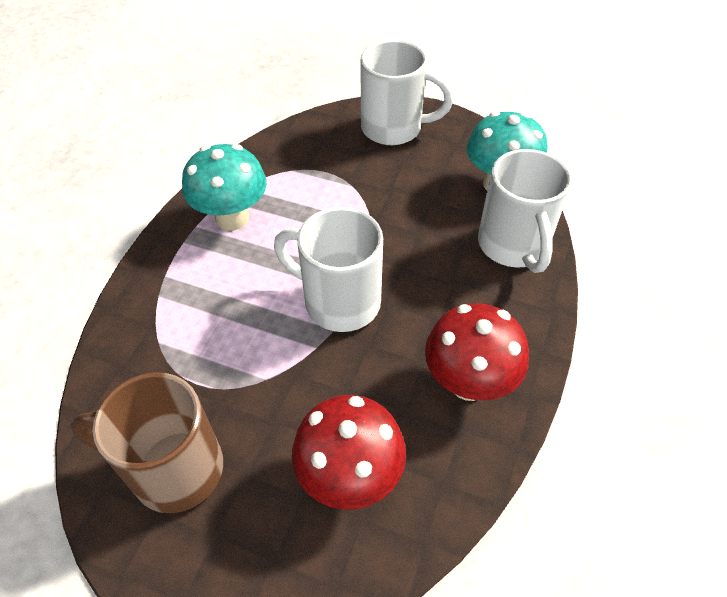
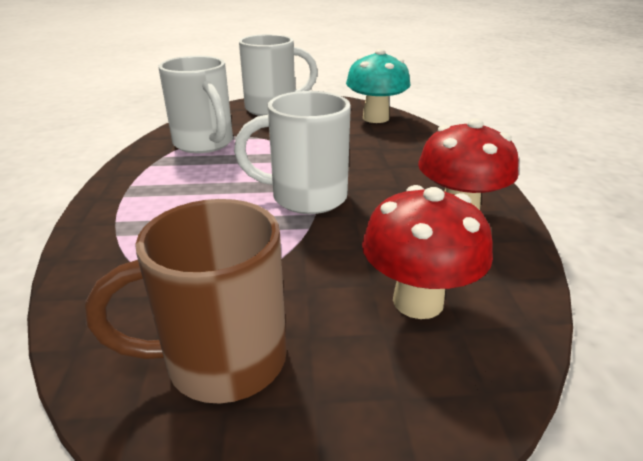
camera: 25 degrees left, 20 degrees down
turquoise mushroom [182,144,267,230] -> none
white mug [478,149,572,273] -> white mug moved to [159,56,233,153]

